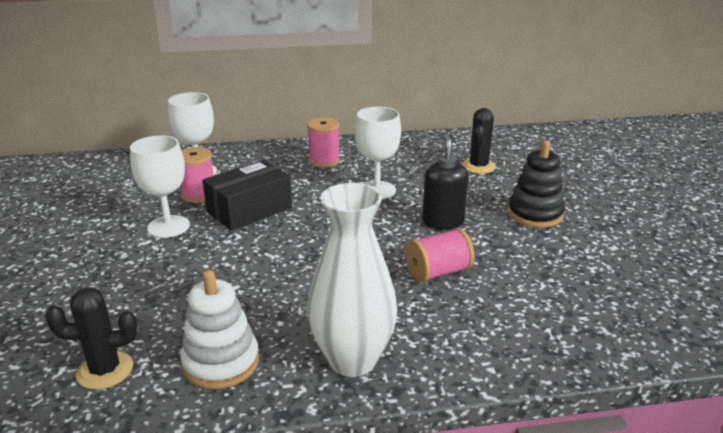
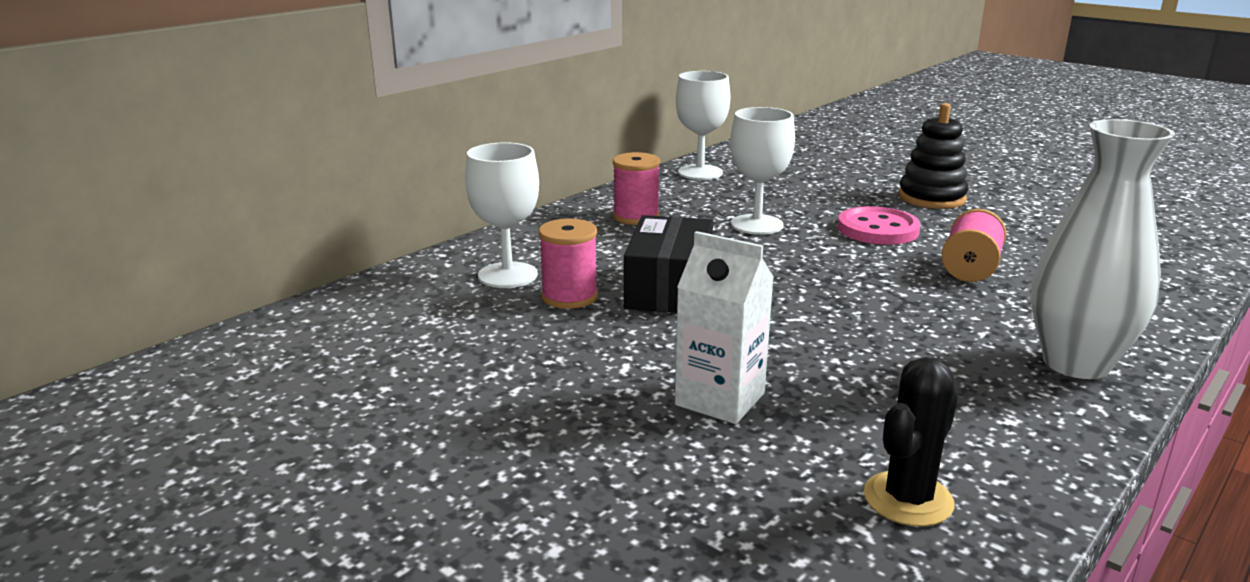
camera: 40 degrees left, 5 degrees down
white goblet [130,135,190,238] -> white goblet moved to [676,71,730,180]
white stacking toy [180,270,259,389] -> none
black soap dispenser [422,133,469,229] -> pink button [837,206,920,245]
black cactus [462,108,496,174] -> none
none -> white carton [675,231,774,424]

